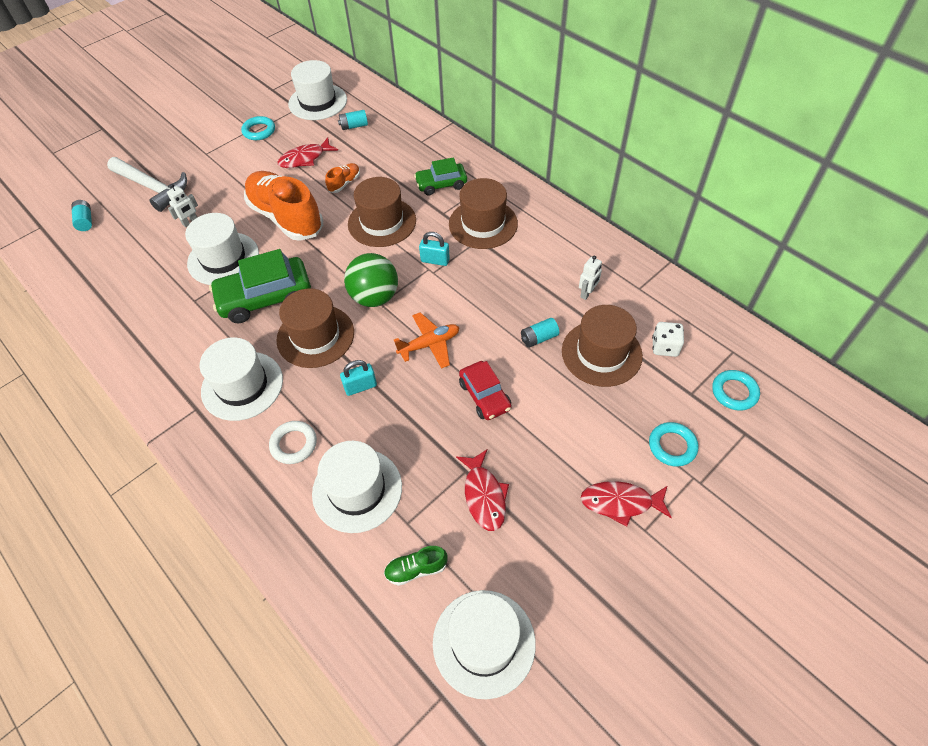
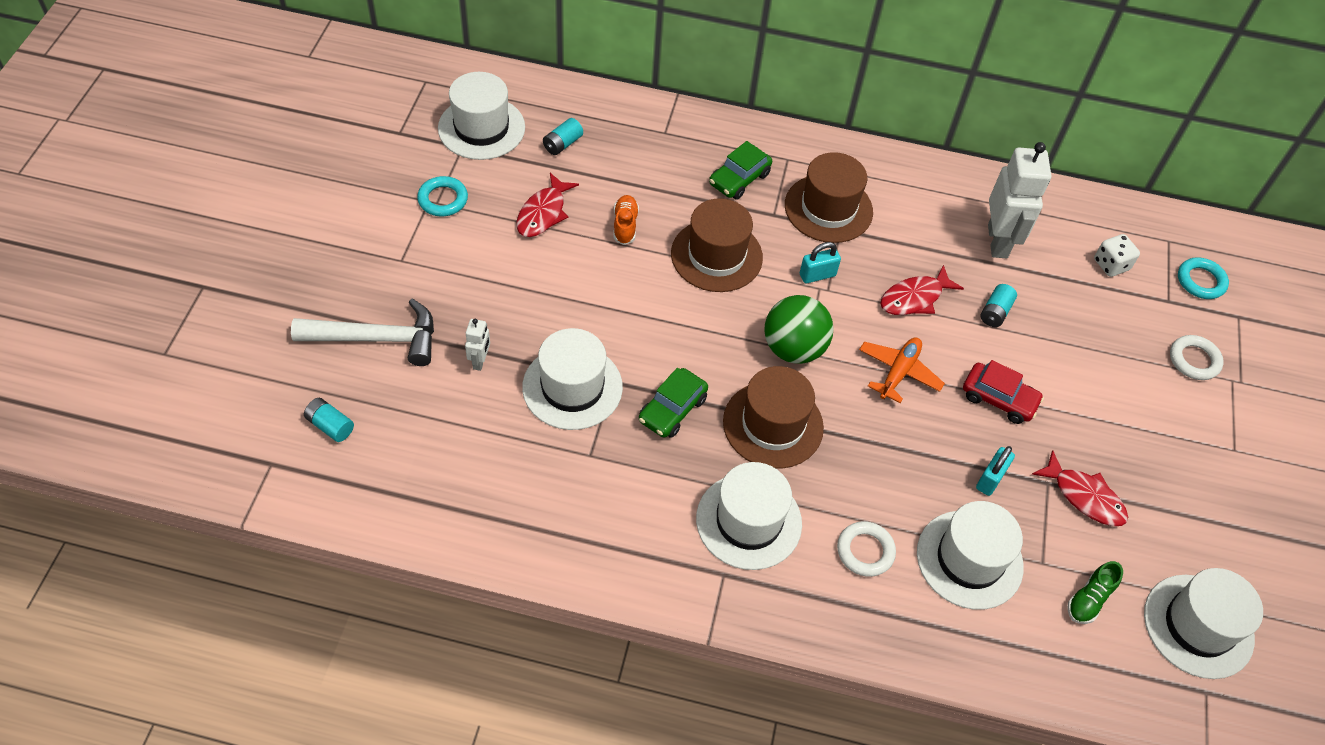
camera: 40 degrees left, 0 degrees up
green car [209,249,311,323] -> green car [639,368,708,438], size x0.61
orange shoe [244,171,323,241] -> none
turquoise padlock [340,360,377,396] -> turquoise padlock moved to [976,446,1015,496]
brown hat [562,305,643,387] -> none
white robot [579,256,602,300] -> white robot [988,142,1051,258], size x2.15
red fish [581,481,672,527] -> red fish moved to [880,265,964,315]
turquoise ring [649,422,698,467] -> white ring [1170,335,1224,380]

